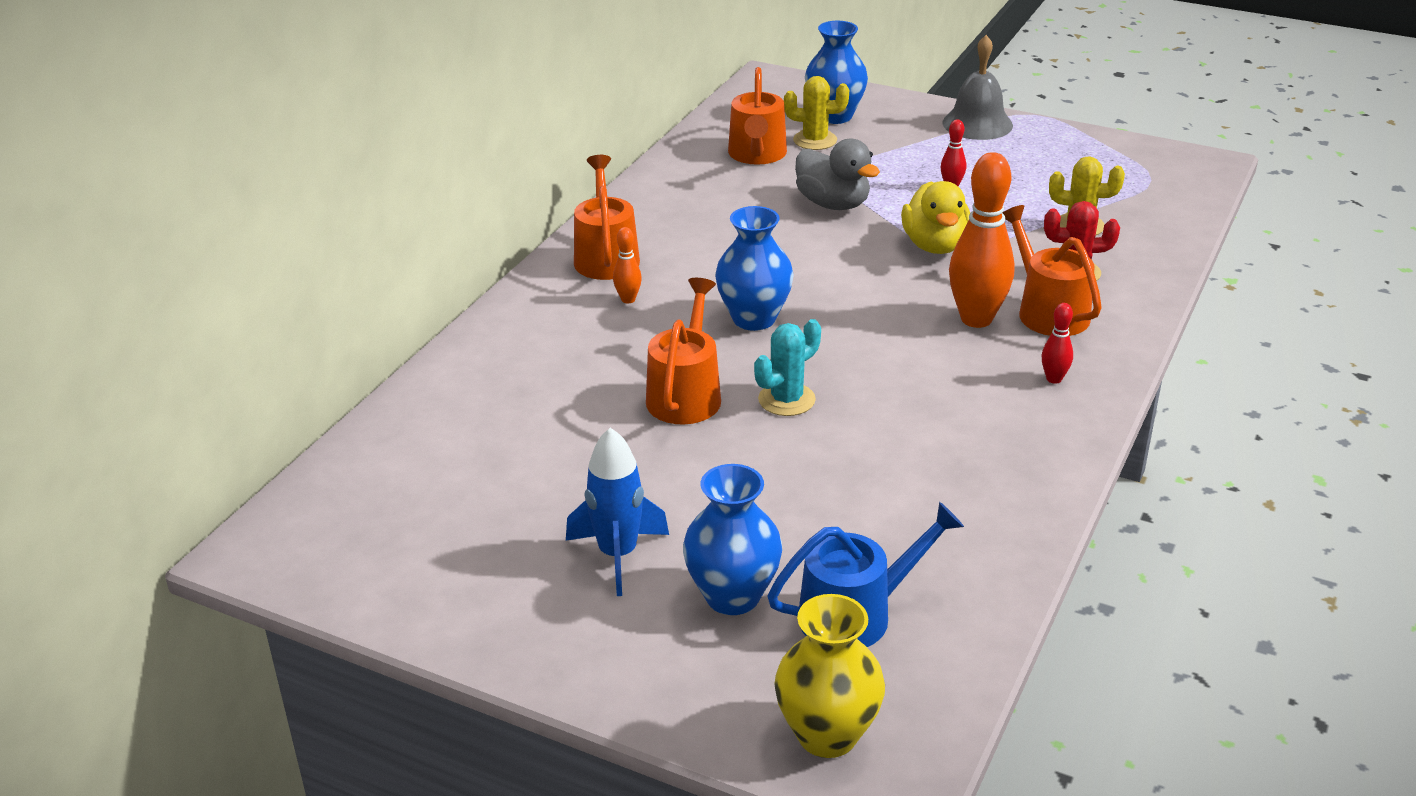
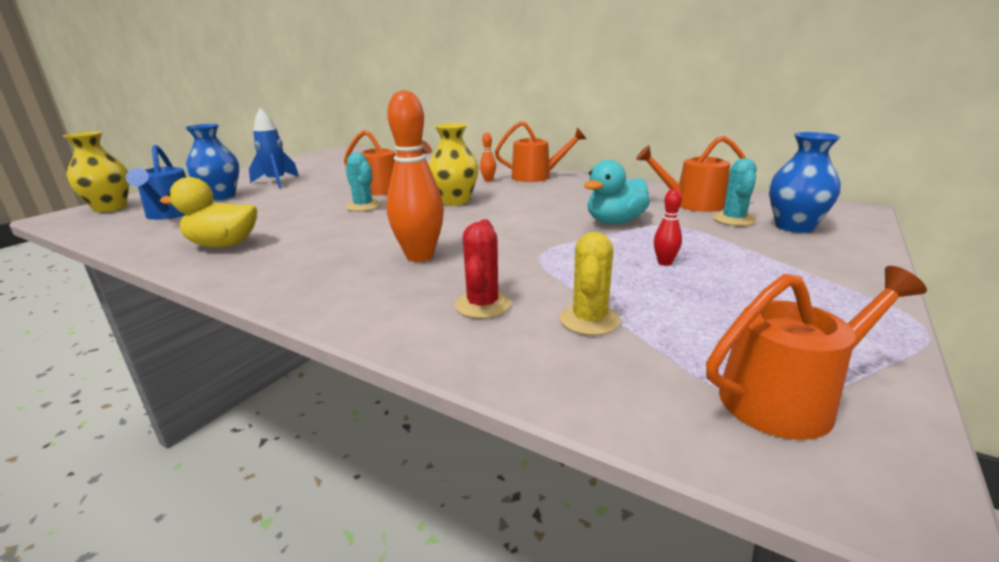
camera: 95 degrees right, 10 degrees down
blue vase [715,206,794,331] -> yellow vase [429,123,479,206]
yellow cactus [784,76,849,150] -> turquoise cactus [713,158,756,226]
grey duck [795,139,880,210] -> turquoise duck [584,160,650,224]
yellow duck [901,181,970,254] -> yellow duck moved to [160,177,257,247]
grey bell [942,35,1013,140] -> none
orange watering can [1002,205,1102,336] -> orange watering can moved to [706,266,927,440]
red bowling pin [1042,303,1073,384] -> none

